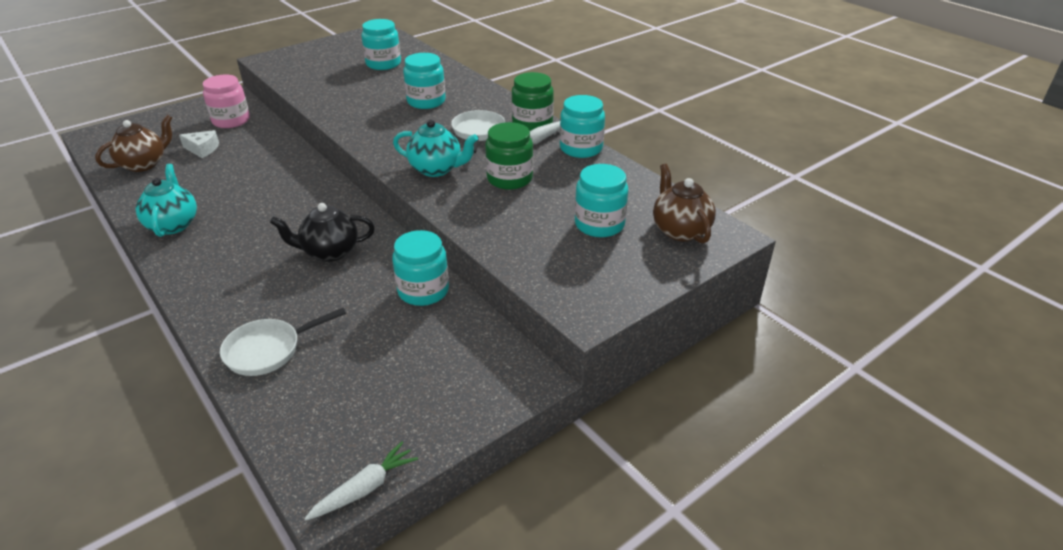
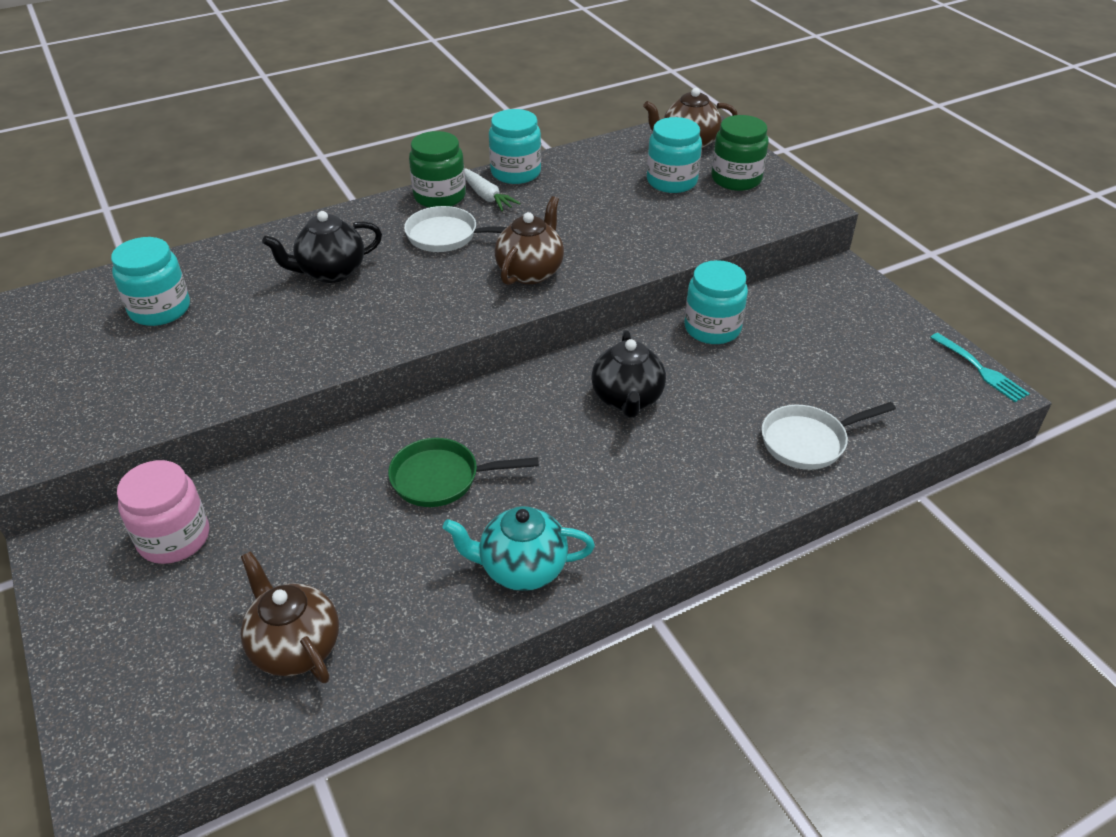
camera: 80 degrees left, 5 degrees up
white cheese [179,130,219,158] -> none
white pan [220,308,346,376] -> white pan turned 90 degrees clockwise [761,402,896,470]
white carrot [304,442,418,520] -> turquoise fork [930,333,1030,402]
turquoise teapot [393,119,478,177] -> brown teapot [494,196,564,285]
turquoise jar [403,53,446,109] -> black teapot [262,211,382,283]
green jar [485,122,533,190] -> green jar moved to [711,115,769,191]
none -> green pan [388,438,539,507]

